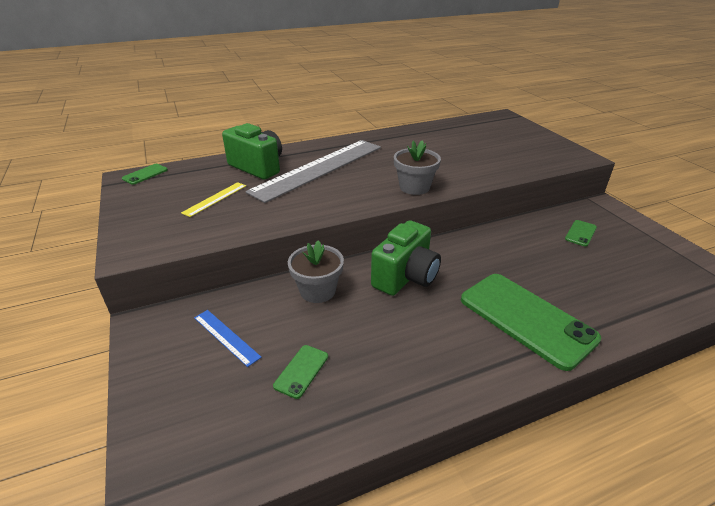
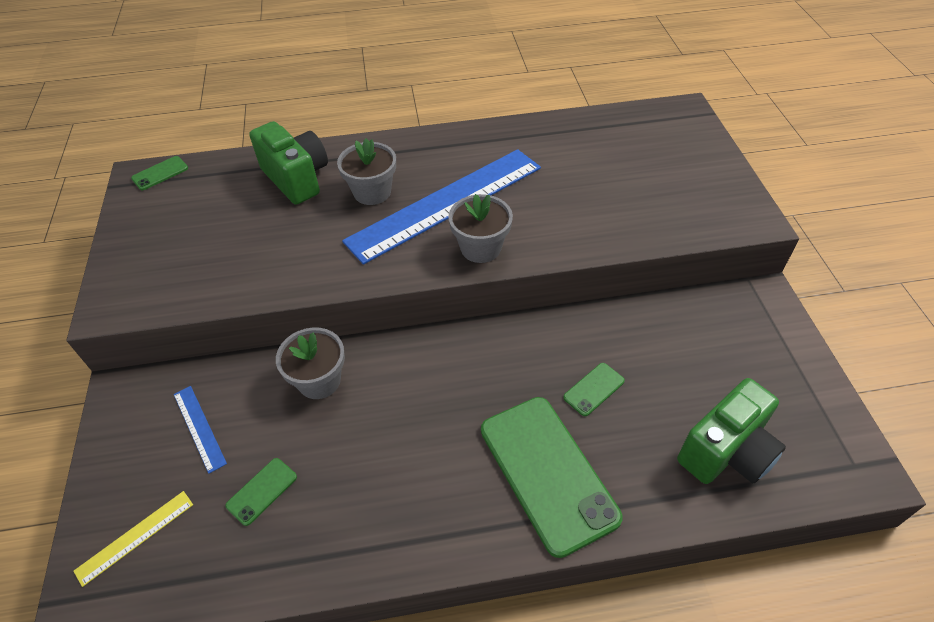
camera: 15 degrees right, 15 degrees up
yellow ruler [181,182,246,217] -> yellow ruler moved to [73,491,193,587]
grey ruler [246,140,381,203] -> grey flower pot [337,138,396,205]
green camera [371,220,441,296] -> green camera moved to [677,378,786,484]
green phone [565,220,597,246] -> green phone moved to [563,363,625,416]
none -> blue ruler [342,149,541,265]

